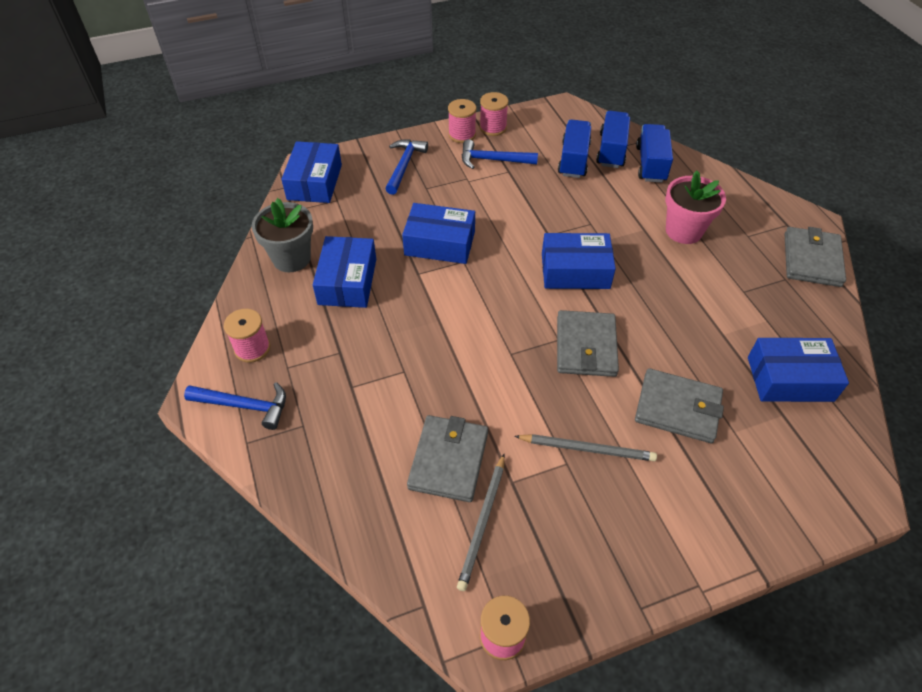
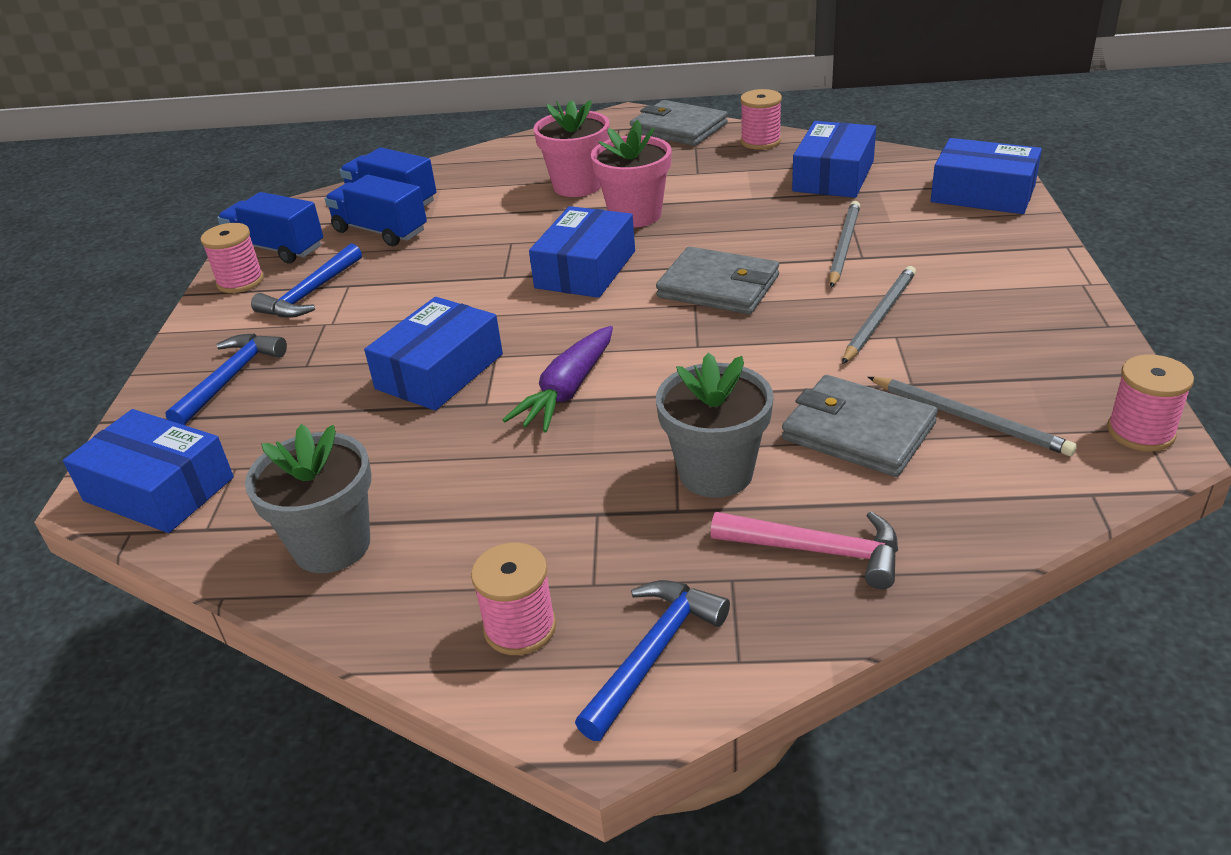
camera: 65 degrees left, 15 degrees down
blue box [313,236,376,308] -> blue box moved to [931,138,1042,214]
blue hammer [385,139,428,195] -> blue hammer turned 75 degrees clockwise [165,334,287,425]
pink spool [448,99,476,143] -> pink spool moved to [740,89,782,150]
grey wallet [635,368,724,443] -> grey pencil [829,201,860,288]
blue truck [636,124,673,183] -> blue truck moved to [217,192,323,264]
none -> purple carrot [503,326,613,432]
none -> pink flower pot [591,120,672,228]
none -> grey flower pot [656,353,774,498]
none -> pink hammer [711,511,898,589]

